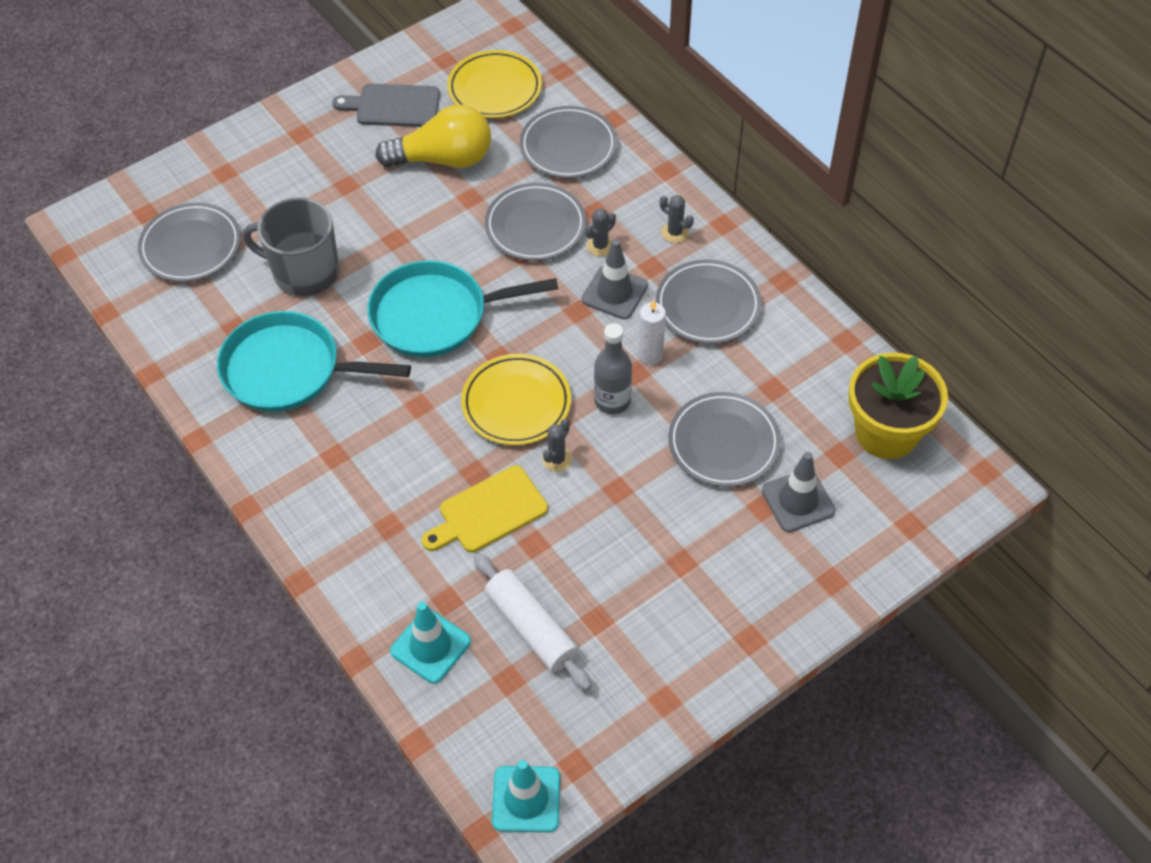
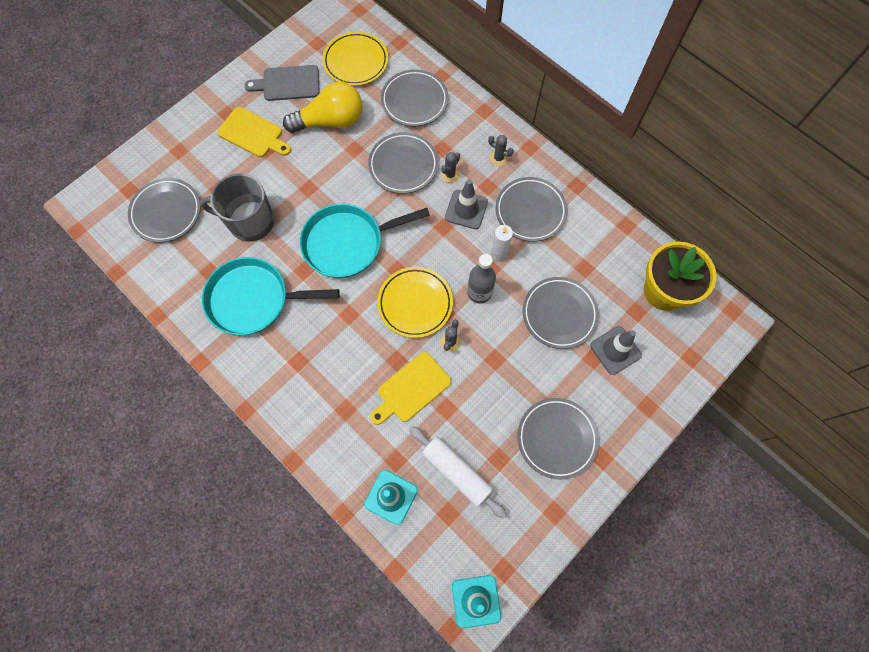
camera: 10 degrees left, 15 degrees up
none -> yellow cutting board [217,107,291,157]
none -> grey plate [517,398,599,479]

